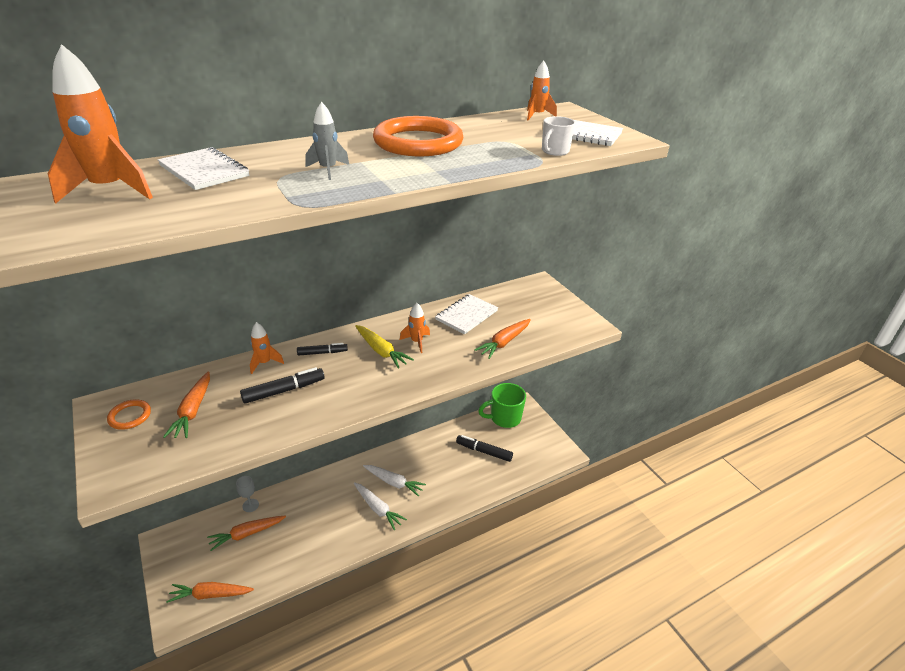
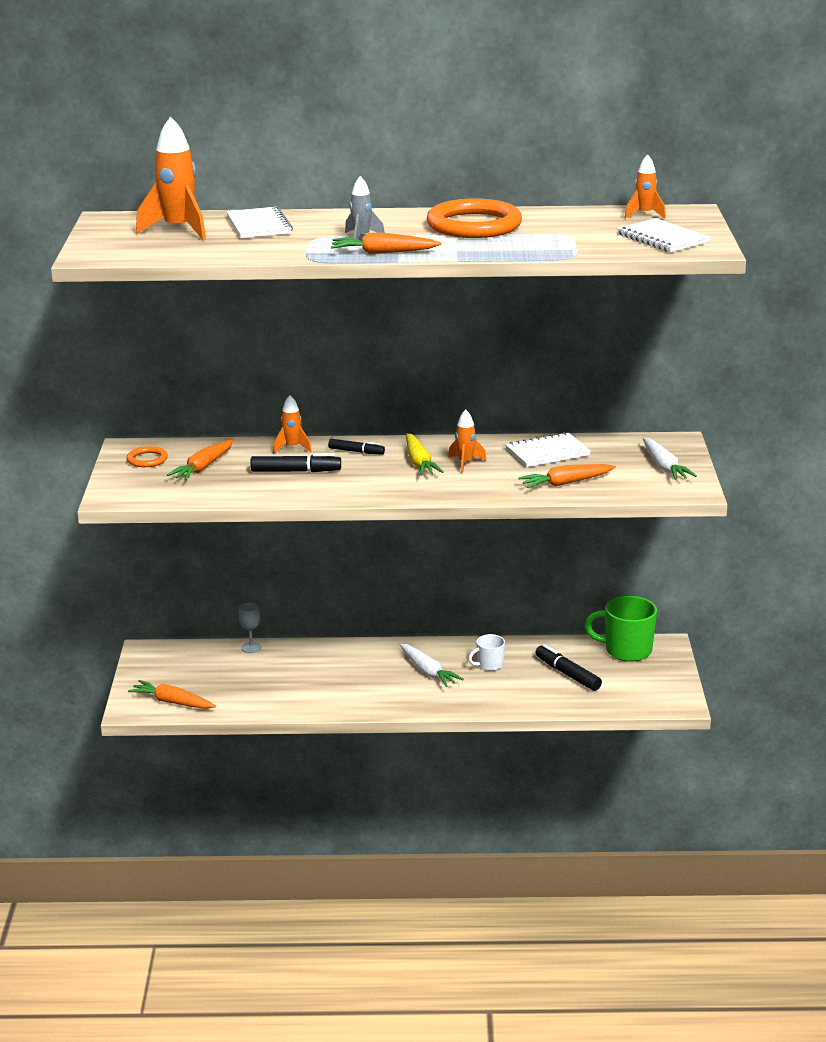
camera: 30 degrees right, 10 degrees down
orange carrot [207,515,286,551] -> orange carrot moved to [331,233,441,254]
white carrot [354,482,407,530] -> white carrot moved to [643,438,697,480]
white mug [542,116,576,156] -> white mug moved to [468,634,505,671]

